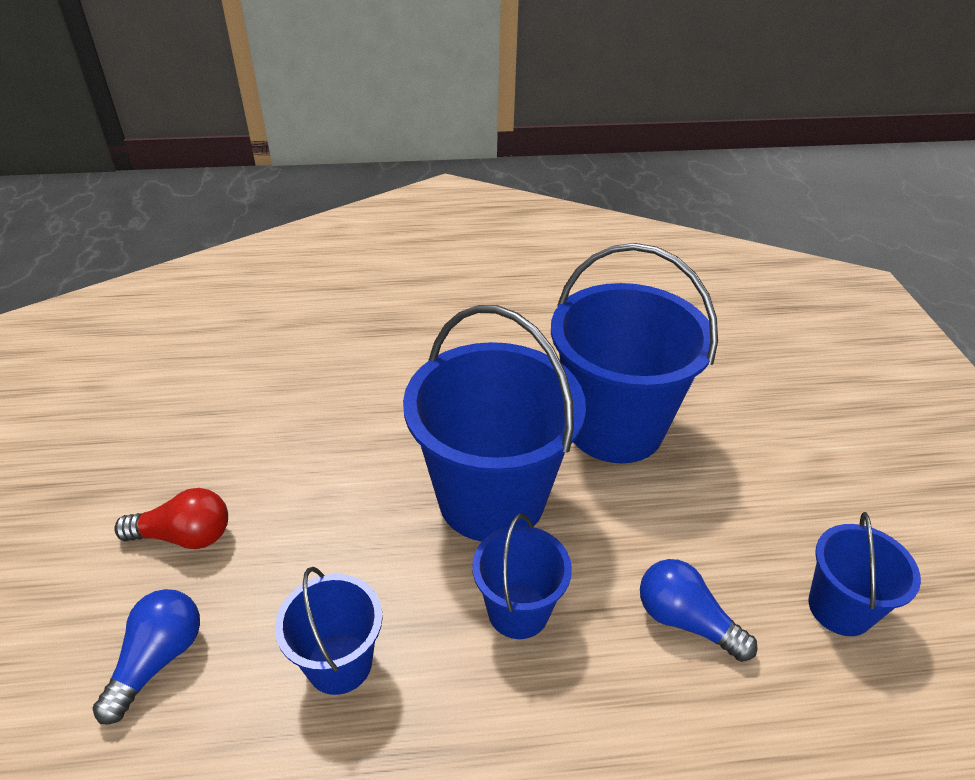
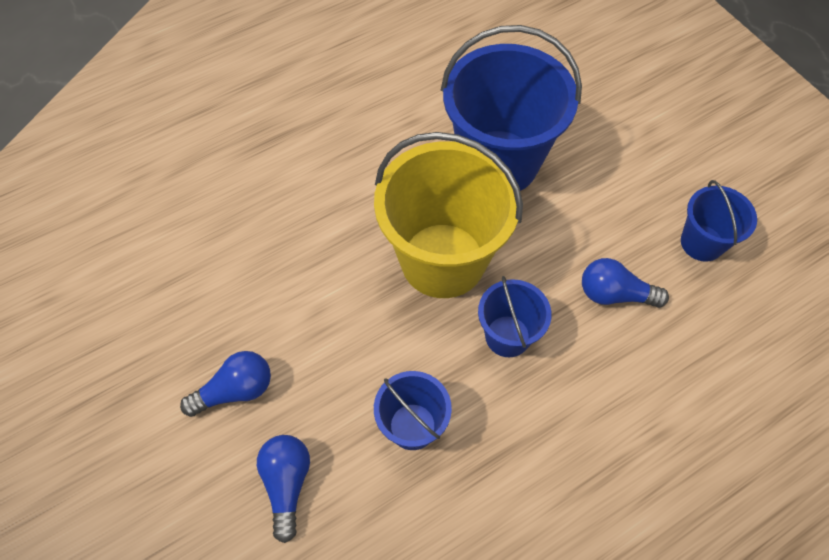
camera: 25 degrees left, 20 degrees up
red light bulb [114,488,228,549] -> blue light bulb [180,351,271,417]
blue bucket [403,305,586,542] -> yellow bucket [374,132,523,298]

